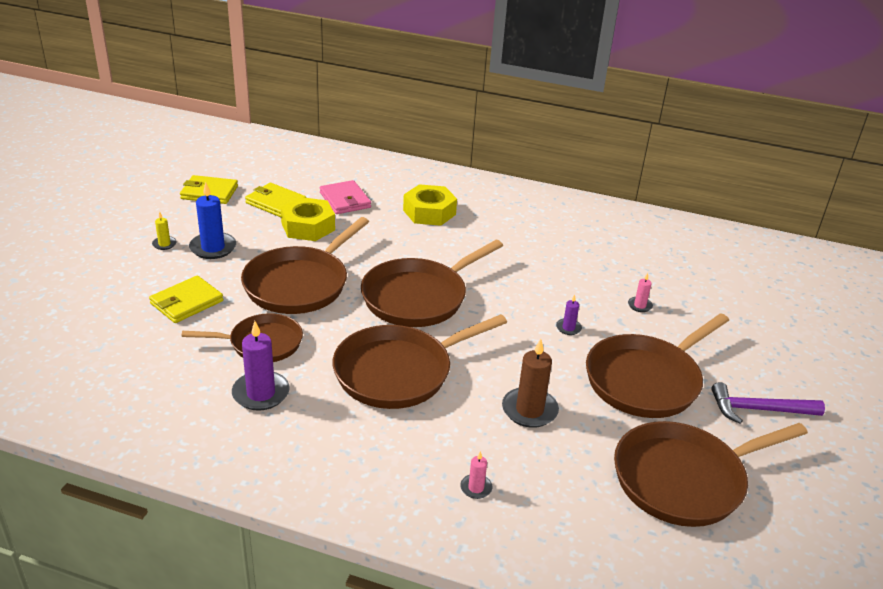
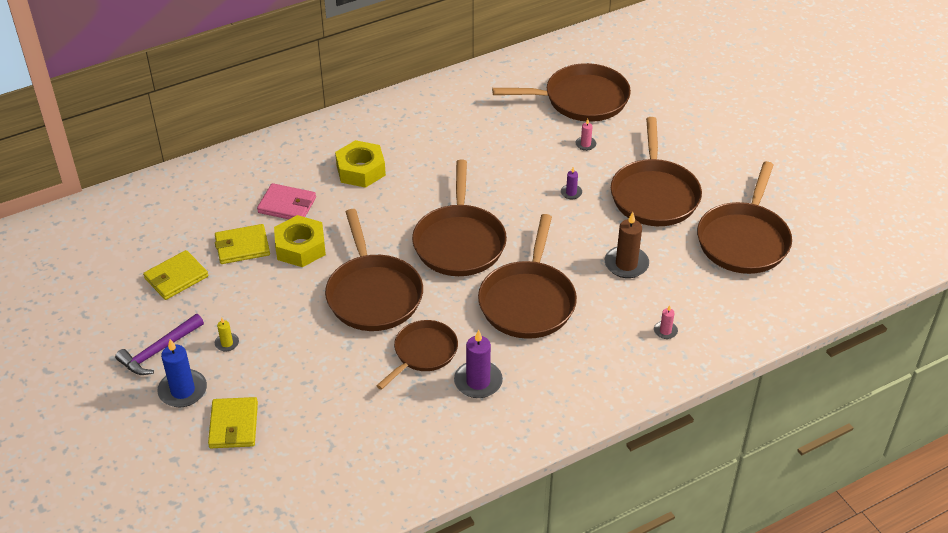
camera: 45 degrees left, 10 degrees up
yellow wallet [149,275,223,323] -> yellow wallet moved to [208,397,258,448]
blue candle [189,182,236,259] -> blue candle moved to [157,339,207,407]
purple hammer [711,382,825,424] -> purple hammer moved to [115,314,204,375]
none -> brown pan [492,63,631,122]

